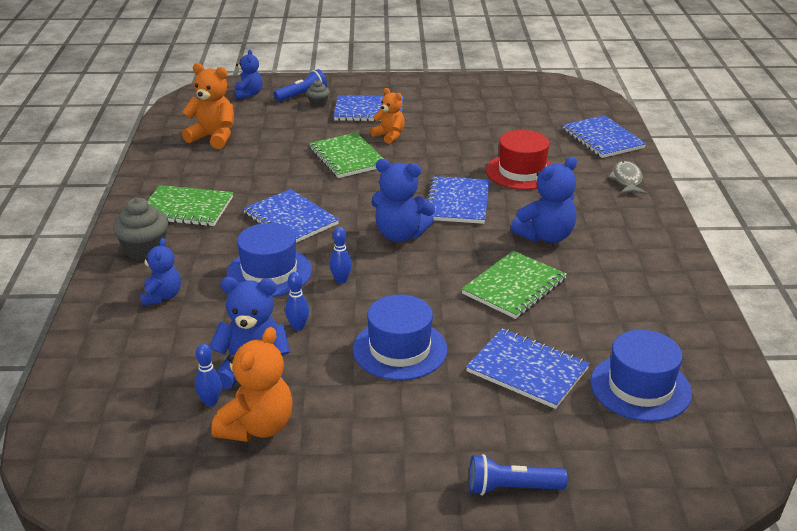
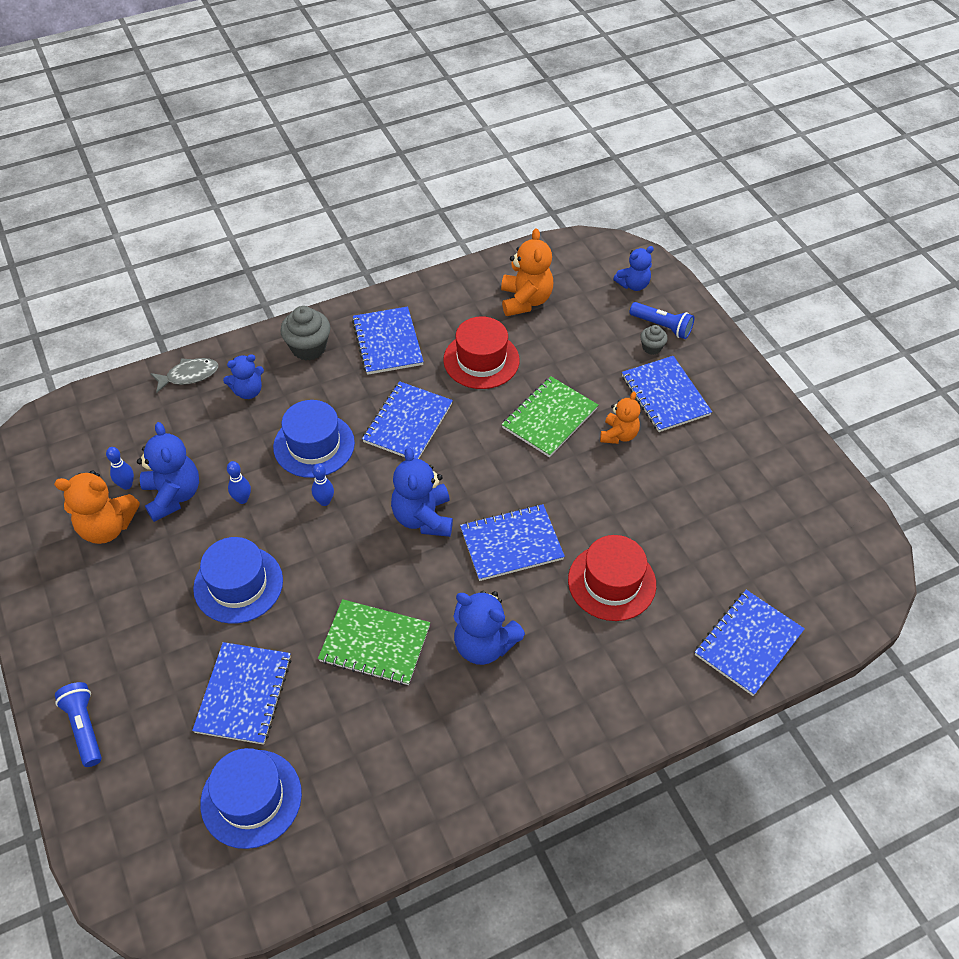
camera: 65 degrees right, 20 degrees up
green notebook [147,185,233,226] -> blue notebook [352,307,424,375]
grey fish [608,161,647,194] -> grey fish moved to [151,358,218,393]
none -> red hat [443,316,520,389]

